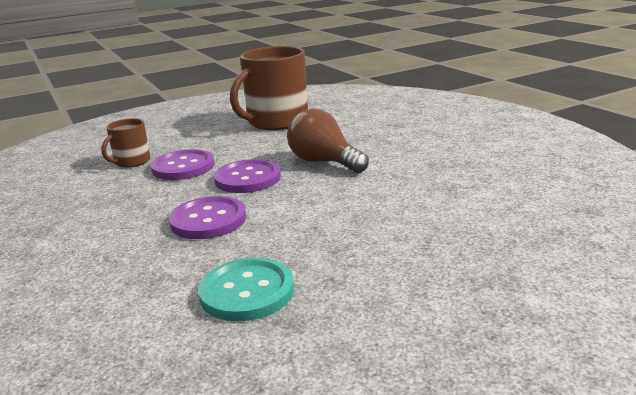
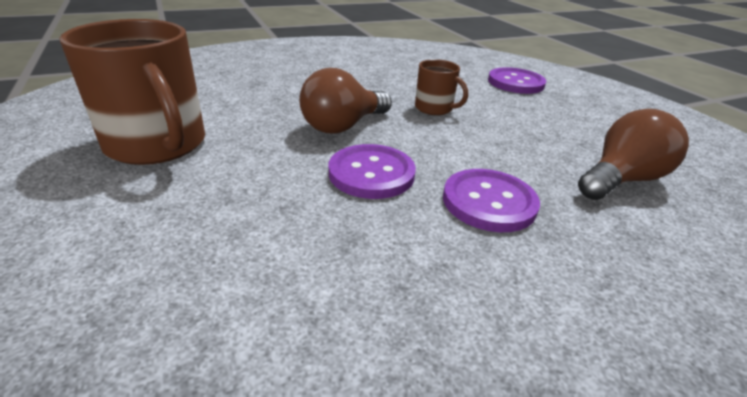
camera: 90 degrees left, 10 degrees up
brown mug [101,118,150,168] -> brown mug moved to [415,59,468,115]
purple button [151,149,214,180] -> purple button moved to [488,67,546,94]
turquoise button [198,258,294,321] -> brown light bulb [578,109,689,200]

